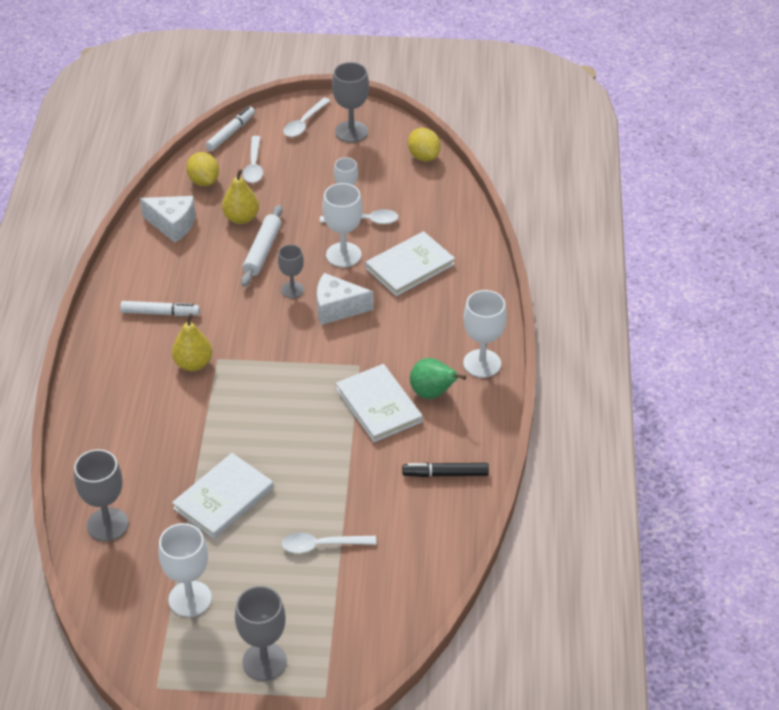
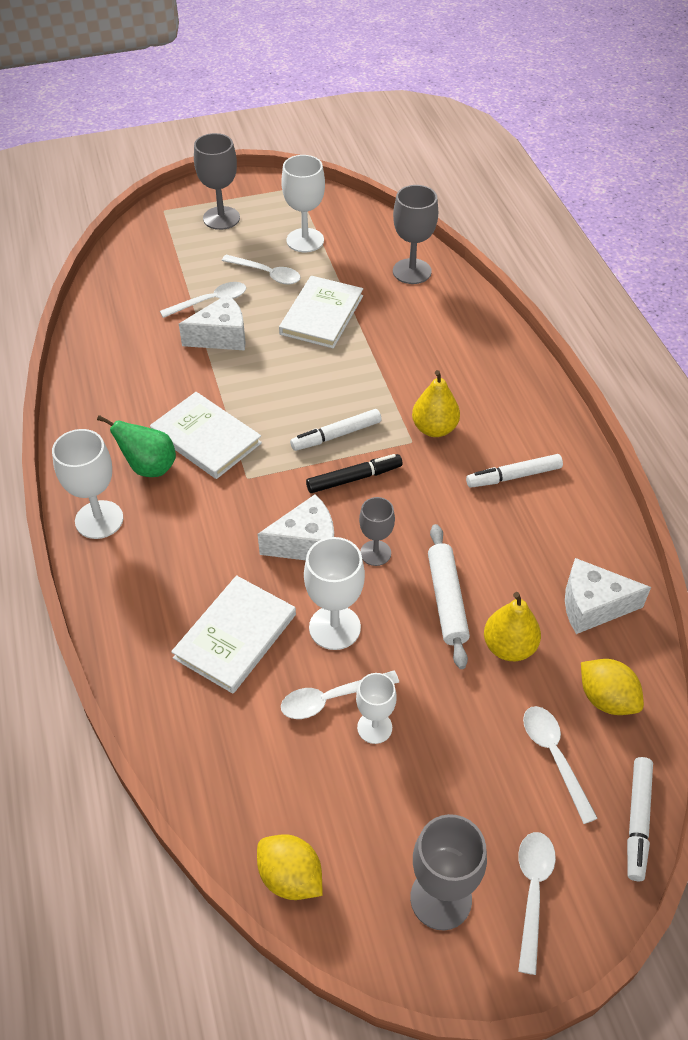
camera: 160 degrees right, 5 degrees up
black marker [402,462,489,477] -> black marker moved to [306,454,403,493]
none -> white cheese [179,294,246,351]
none -> white spoon [222,255,301,285]
none -> white marker [290,409,381,451]

